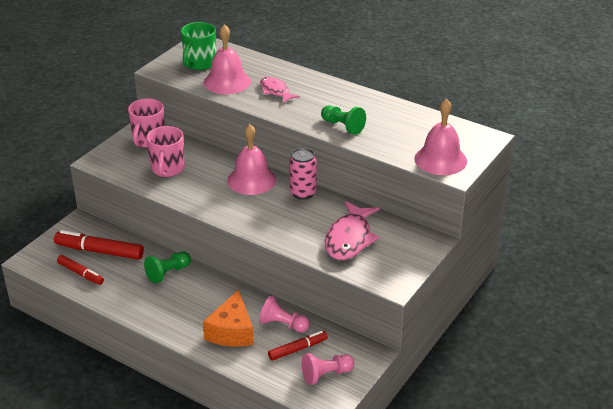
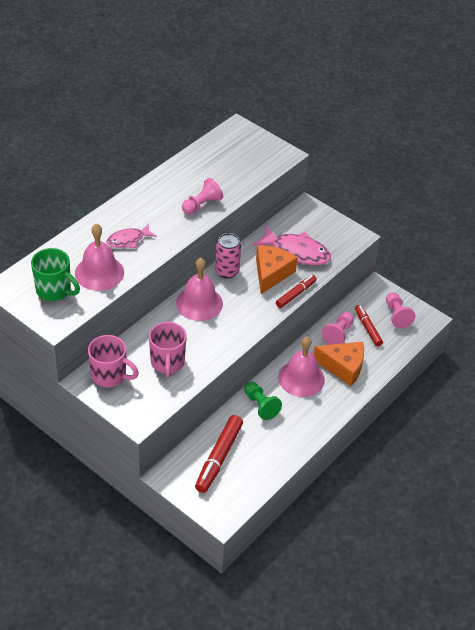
camera: 85 degrees left, 10 degrees up
red marker [57,255,104,285] -> red marker moved to [276,275,317,308]
pink mug [146,126,185,177] -> pink mug turned 75 degrees clockwise [149,322,187,378]
green pawn [321,105,366,135] -> pink pawn [182,178,223,214]
pink bell [414,99,467,175] -> pink bell moved to [278,337,325,397]
none -> orange cheese [256,245,298,294]

